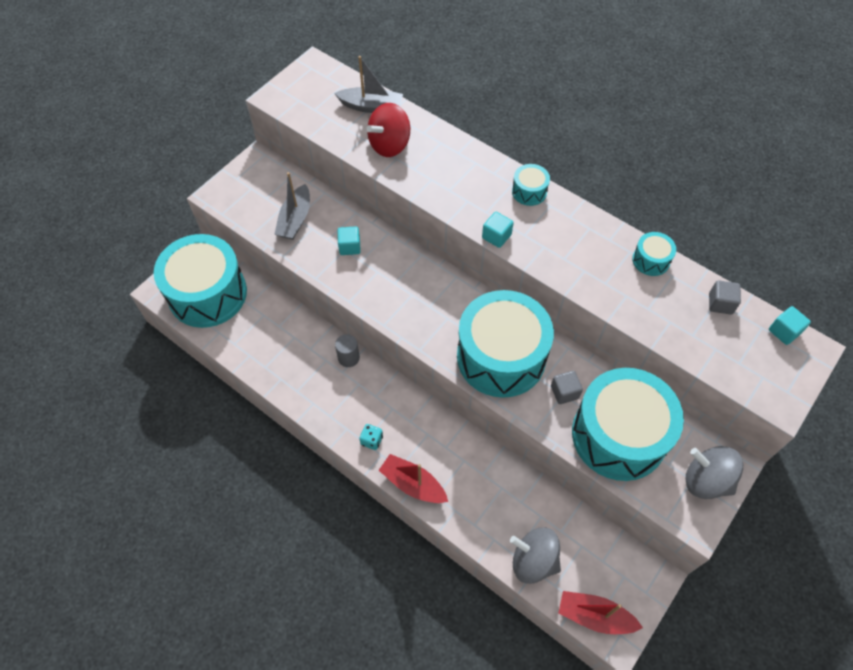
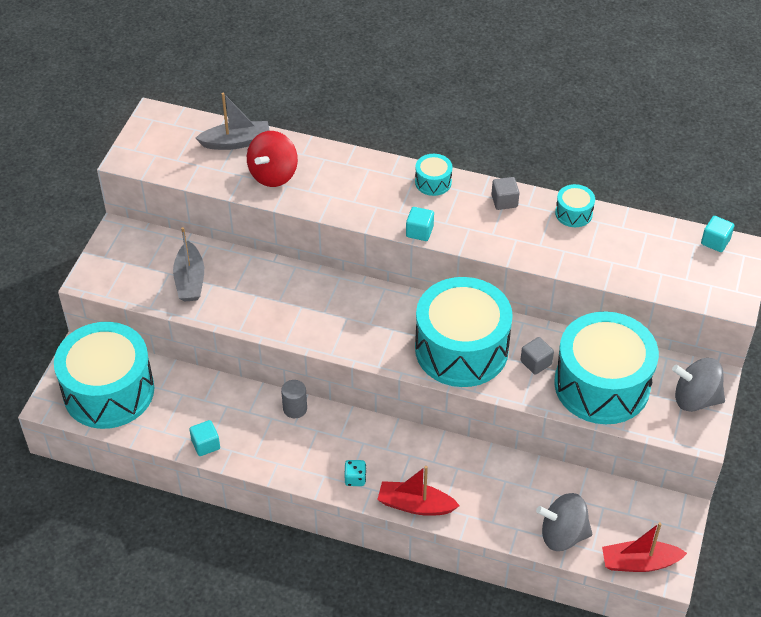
camera: 20 degrees left, 10 degrees down
turquoise cube [337,226,361,255] -> turquoise cube moved to [189,420,220,456]
grey cube [709,280,741,314] -> grey cube moved to [491,177,520,210]

